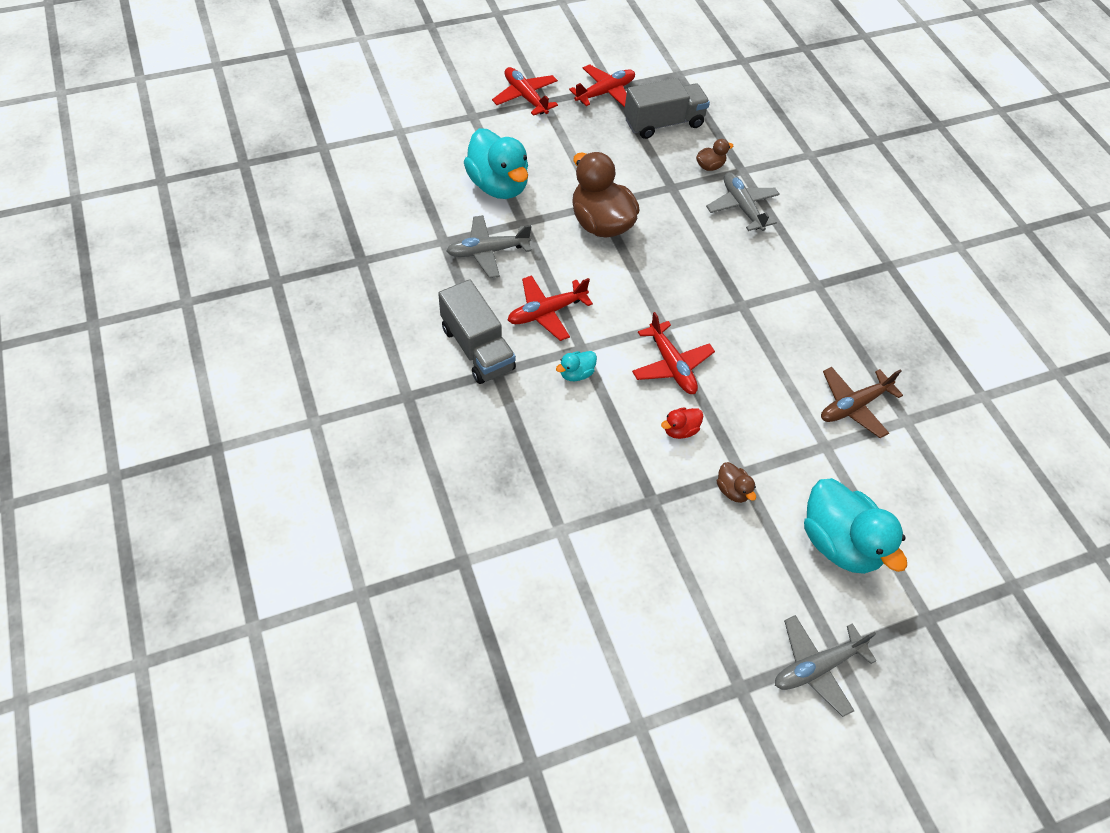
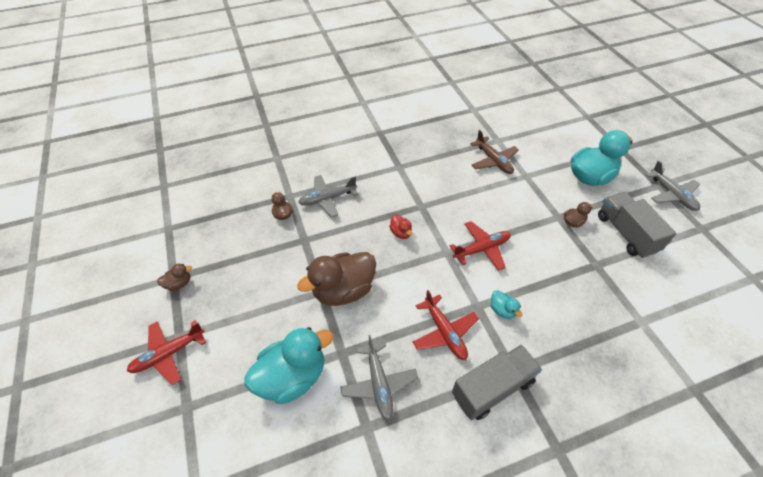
camera: 85 degrees left, 5 degrees down
red plane [569,64,635,108] -> brown duck [157,264,192,291]
grey truck [624,78,710,139] -> grey truck moved to [598,192,676,258]
red duck [661,408,703,439] -> red duck moved to [389,214,412,239]

